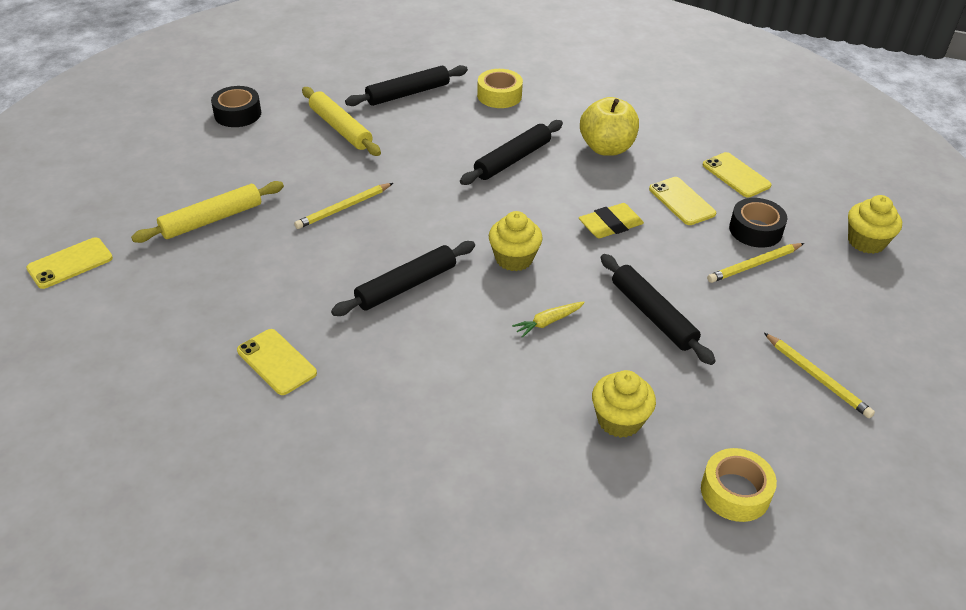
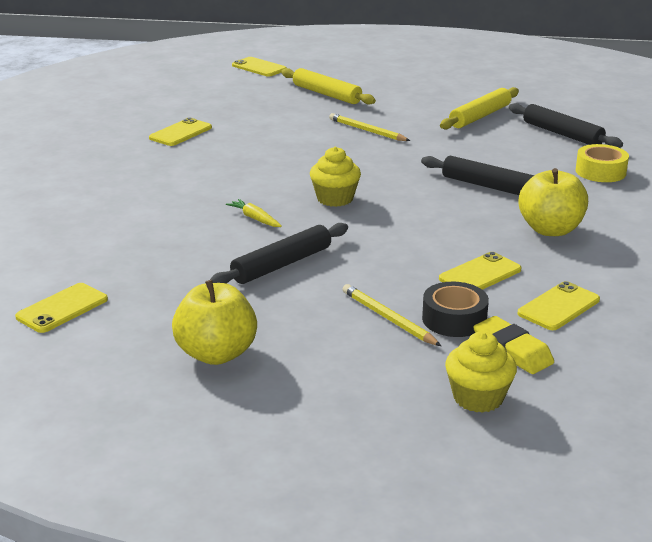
camera: 80 degrees right, 15 degrees down
black tape [211,86,261,127] -> none
black rolling pin [331,241,475,316] -> none
yellow eraser [579,203,644,238] -> yellow eraser moved to [473,316,554,374]
yellow cupcake [592,370,656,438] -> none
yellow tape [701,448,777,522] -> yellow phone [15,283,108,333]
yellow pencil [764,333,875,418] -> yellow apple [172,280,257,365]

